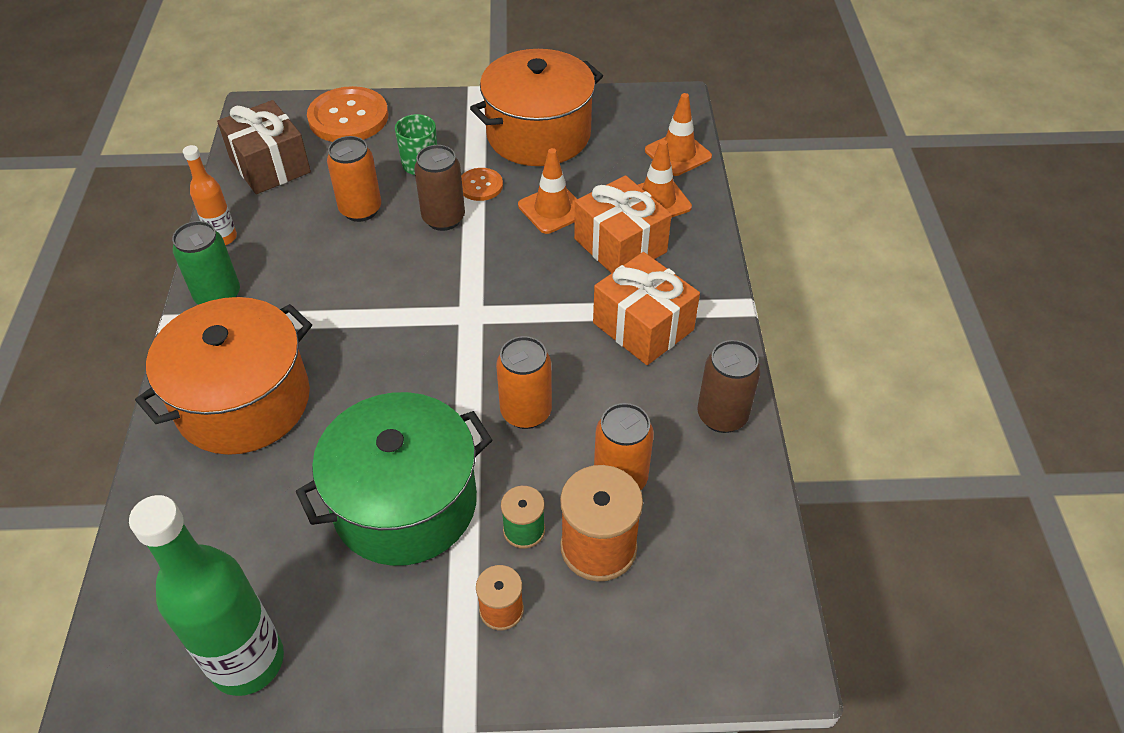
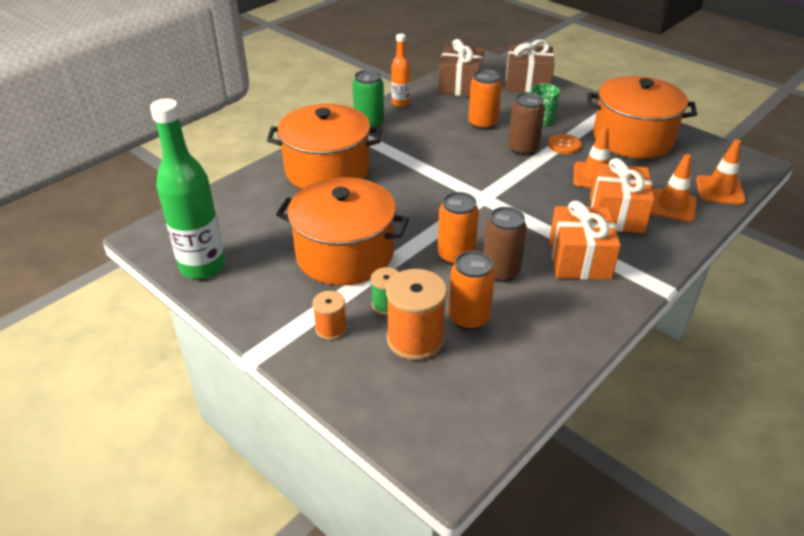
camera: 45 degrees right, 10 degrees down
green pot [296,392,492,566] -> orange pot [276,177,409,285]
orange button [307,86,388,142] -> brown gift [506,39,554,92]
brown can [697,340,761,433] -> brown can moved to [483,207,527,282]

